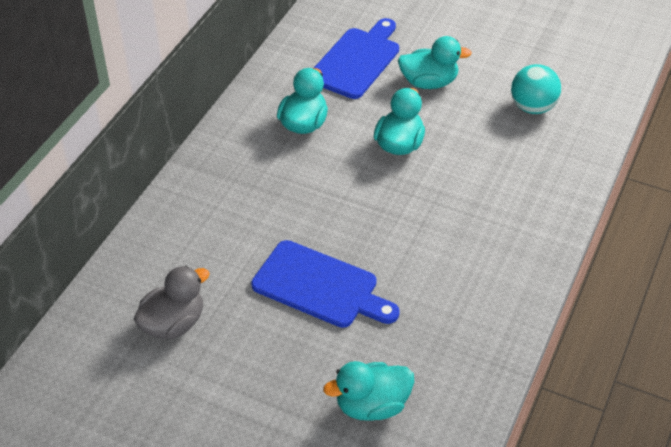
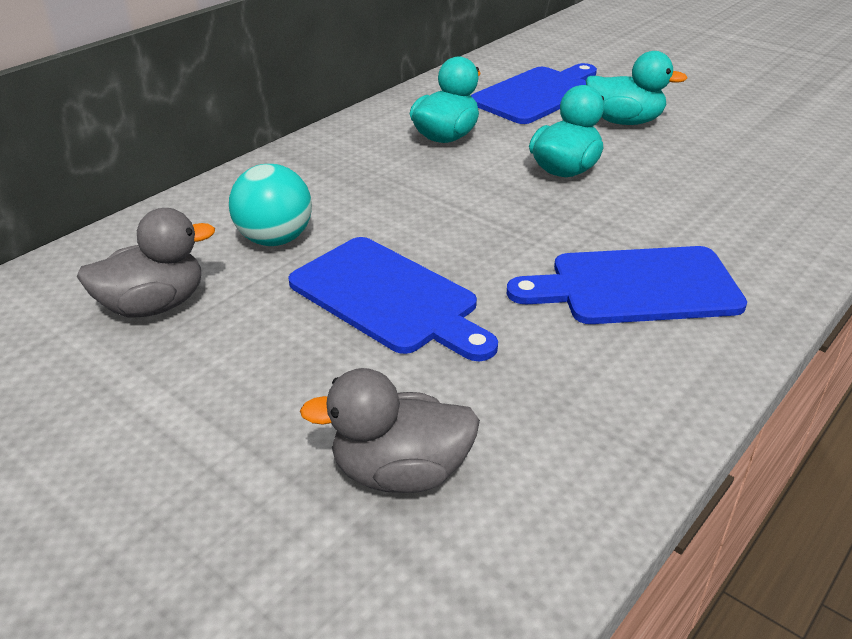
camera: 15 degrees right, 10 degrees down
turquoise duck [323,361,414,421] -> grey duck [300,368,480,493]
turquoise ball [511,64,561,114] -> turquoise ball moved to [229,164,312,246]
none -> blue cutting board [507,246,747,324]

